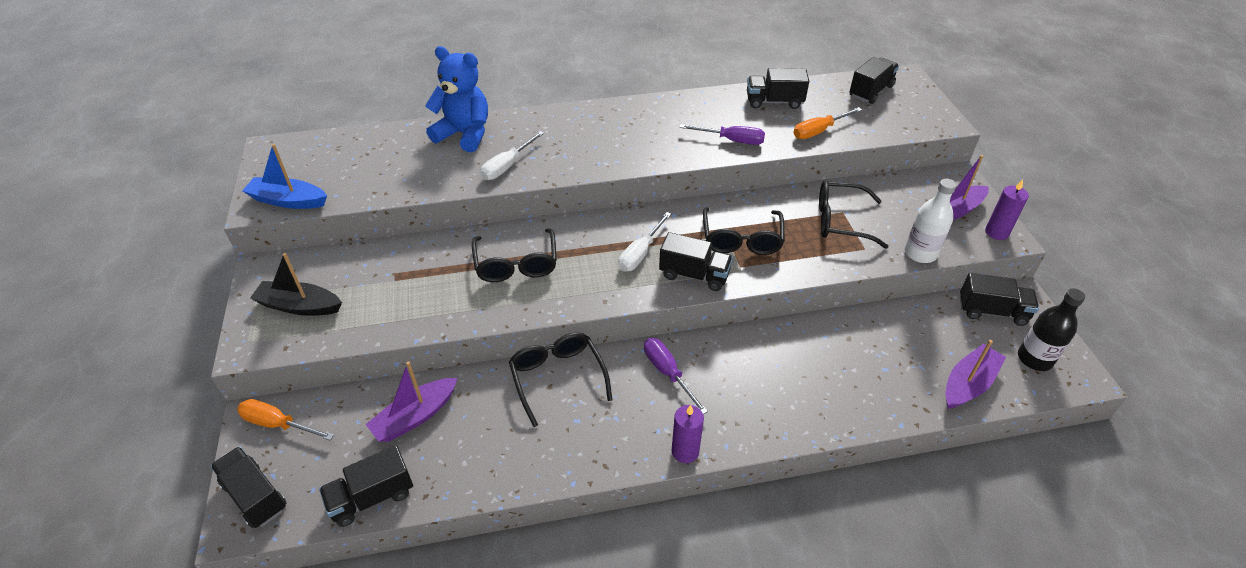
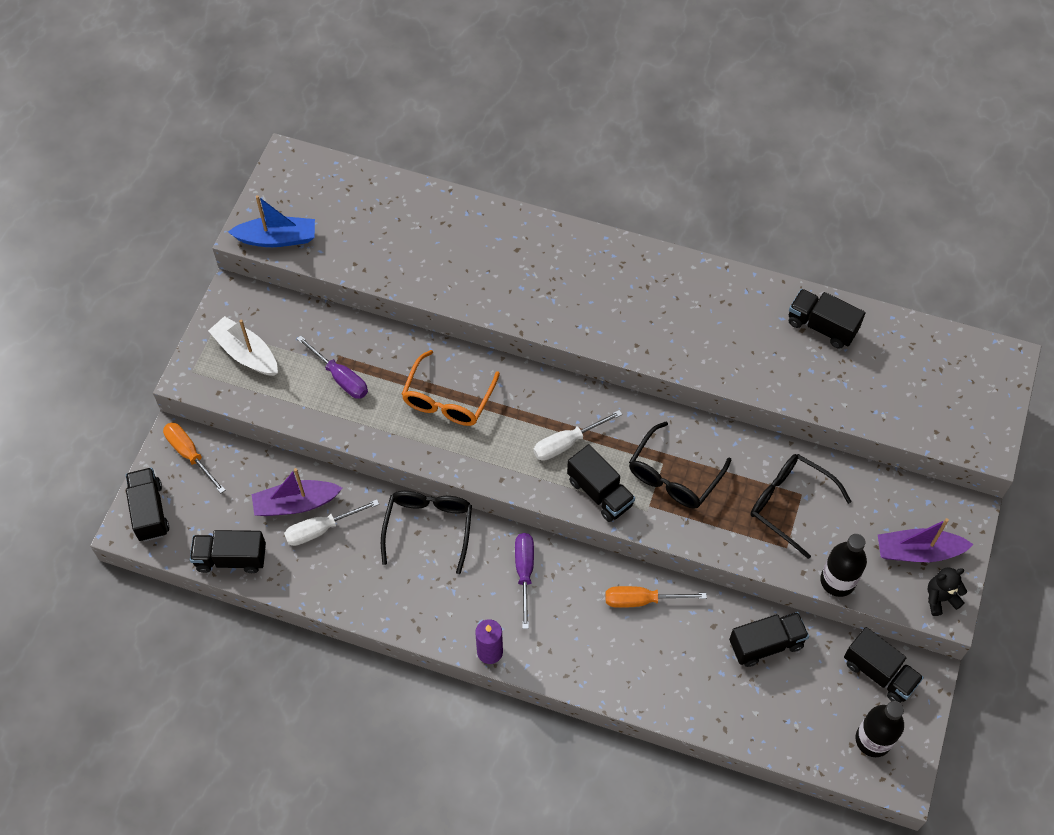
camera: 30 degrees right, 15 degrees up
blue boat [242,144,327,209] -> blue boat turned 135 degrees clockwise [228,195,315,247]
black boat [250,253,342,316] -> white boat [208,316,278,376]
blue teddy bear [425,46,488,152] -> none
black glasses [472,228,557,282] -> orange glasses [402,350,500,426]
white screwdriver [480,131,544,180] -> white screwdriver moved to [284,499,379,546]
purple screwdriver [680,124,765,145] -> purple screwdriver moved to [297,335,368,399]
orange screwdriver [794,107,862,139] -> orange screwdriver moved to [606,586,707,608]
black truck [850,57,899,104] -> black truck moved to [729,612,809,667]
white bottle [905,179,957,263] -> black bottle [820,534,867,597]
purple boat [945,340,1006,409] -> none
purple candle [985,180,1029,240] -> black teddy bear [928,567,967,616]

